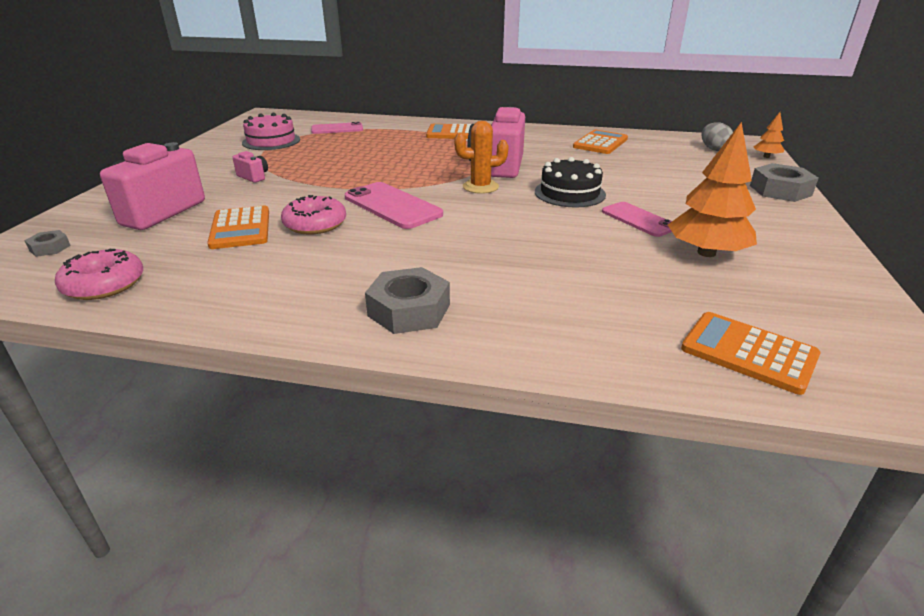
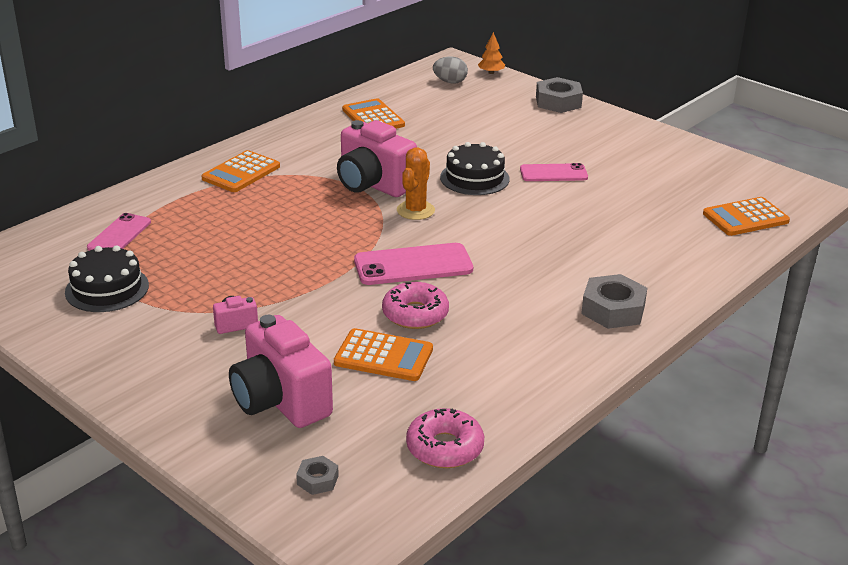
camera: 60 degrees left, 0 degrees up
pink cake [242,113,300,150] -> black cake [65,245,149,312]
orange tree [668,122,757,257] -> none

